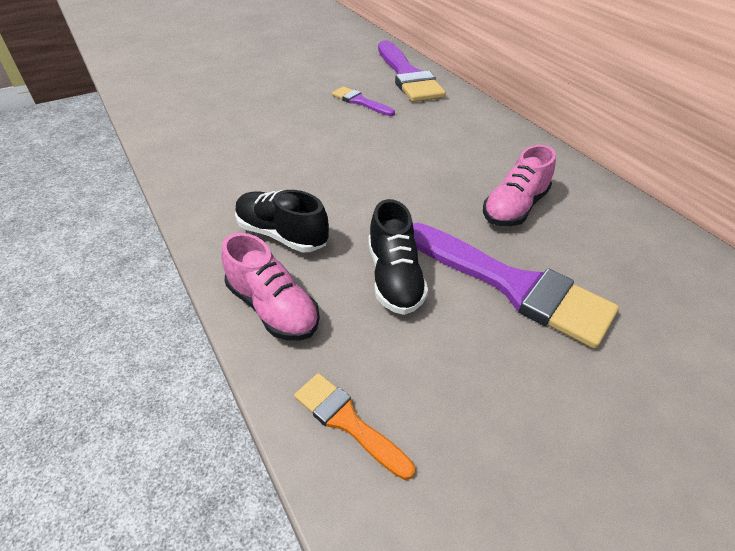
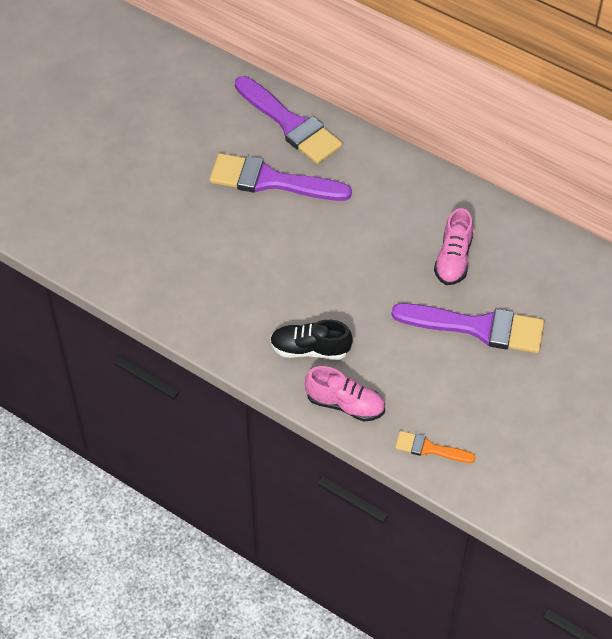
camera: 25 degrees left, 10 degrees up
purple brush [332,86,395,116] -> purple brush [209,153,352,201], size x2.00
black shoe [368,199,428,315] -> none

